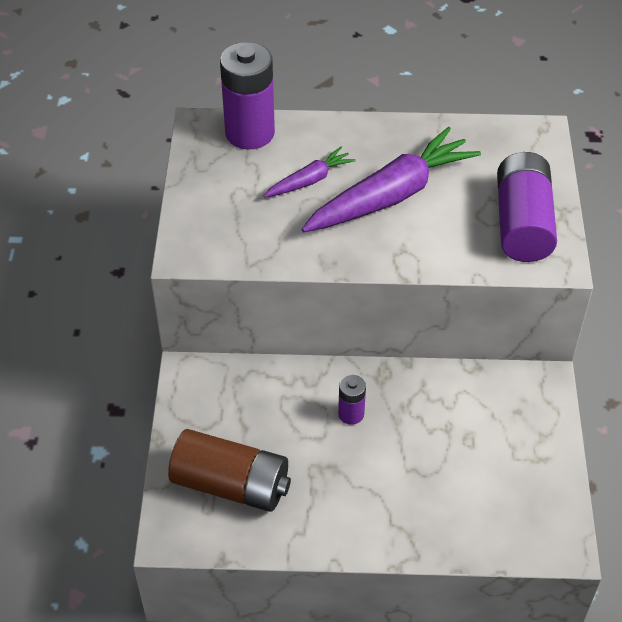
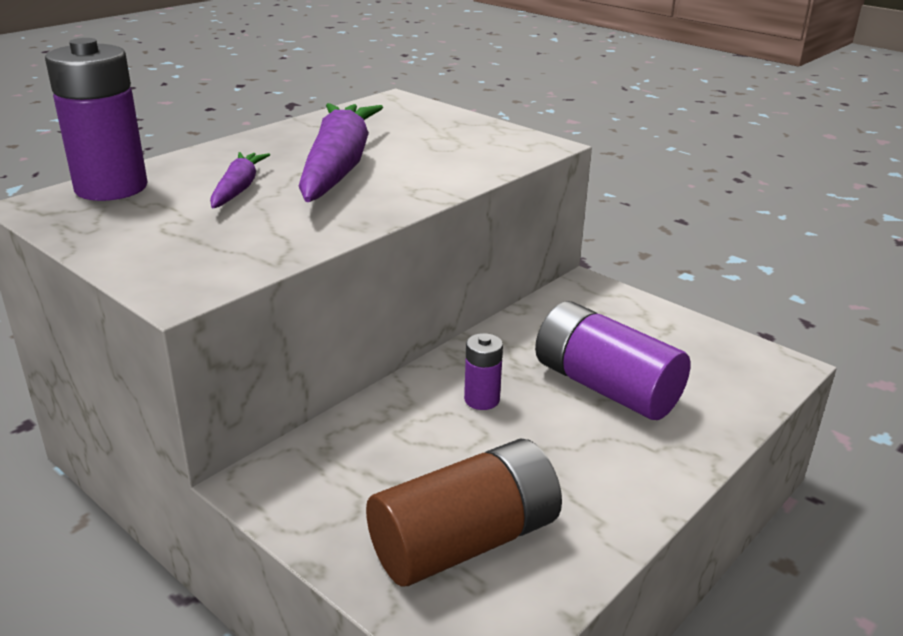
camera: 50 degrees left, 20 degrees down
purple battery [497,152,557,262] -> purple battery moved to [535,301,691,420]

